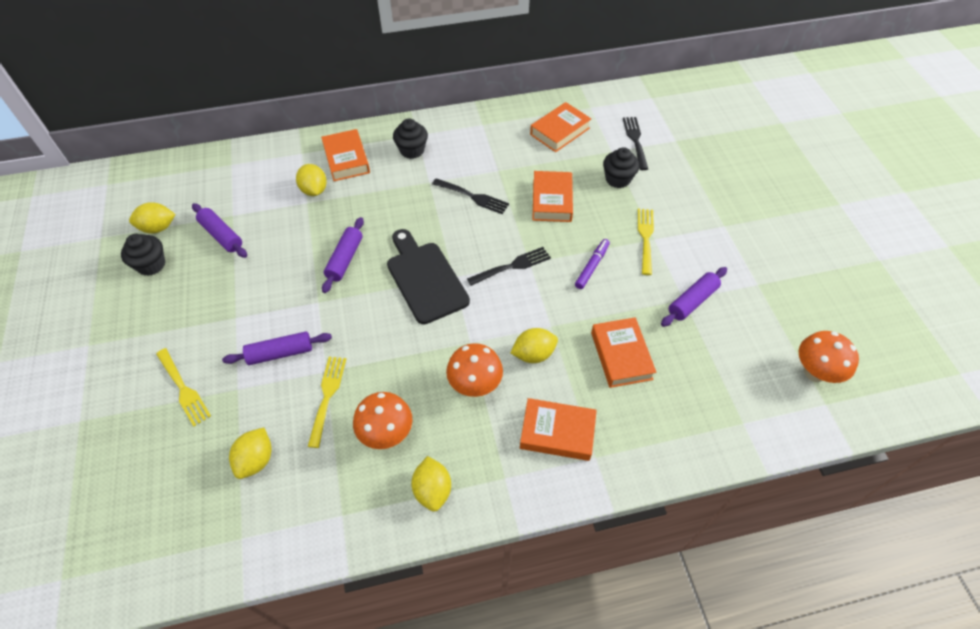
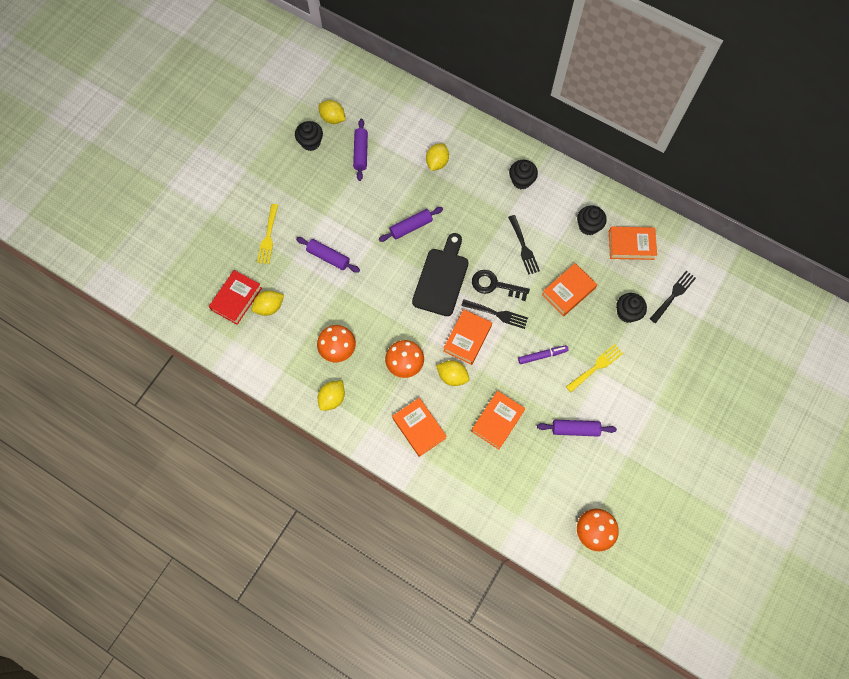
camera: 45 degrees right, 15 degrees up
yellow fork [308,357,346,448] -> none
orange book [321,129,370,181] -> orange book moved to [443,309,492,365]
none -> red book [209,270,262,325]
none -> black key [472,270,530,301]
none -> black cupcake [577,205,607,235]

